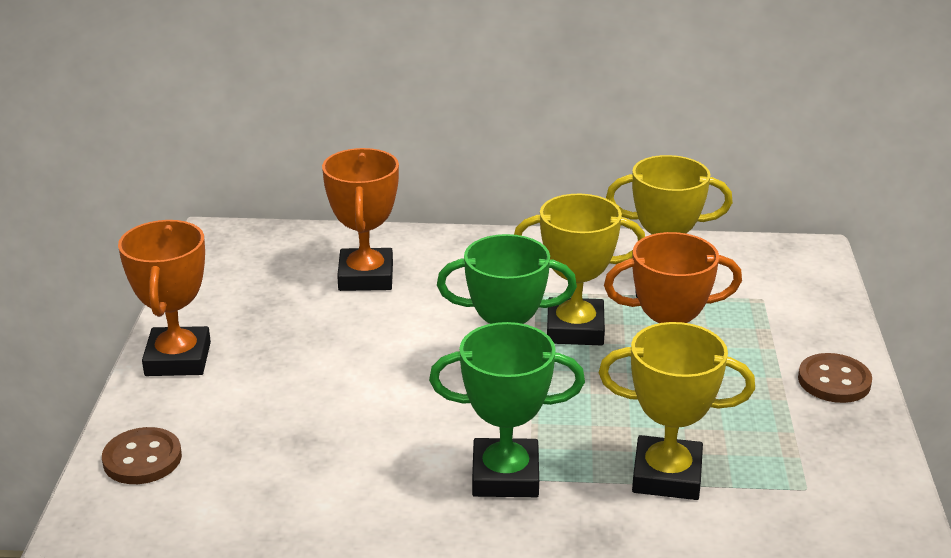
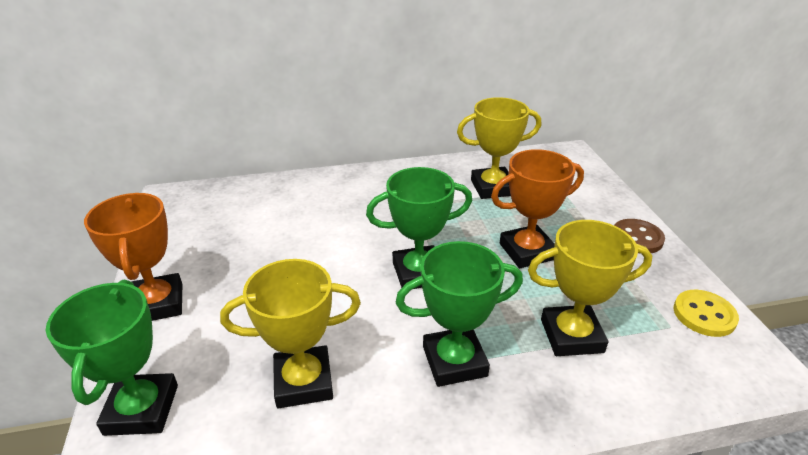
camera: 15 degrees left, 5 degrees up
brown button [102,427,182,484] -> green trophy [46,280,178,436]
orange trophy [322,148,399,291] -> none
yellow trophy [514,194,645,345] -> yellow trophy moved to [220,259,361,408]
none -> yellow button [674,290,739,337]

